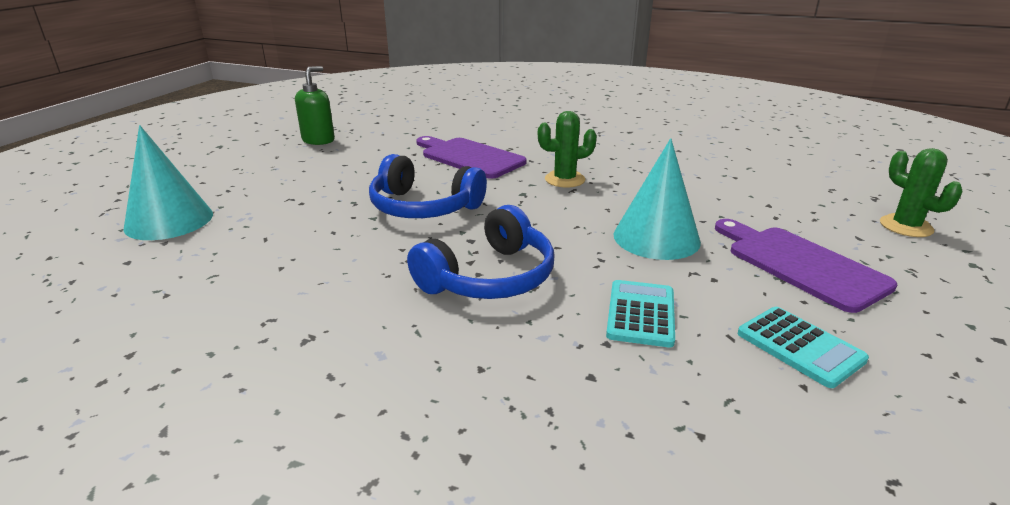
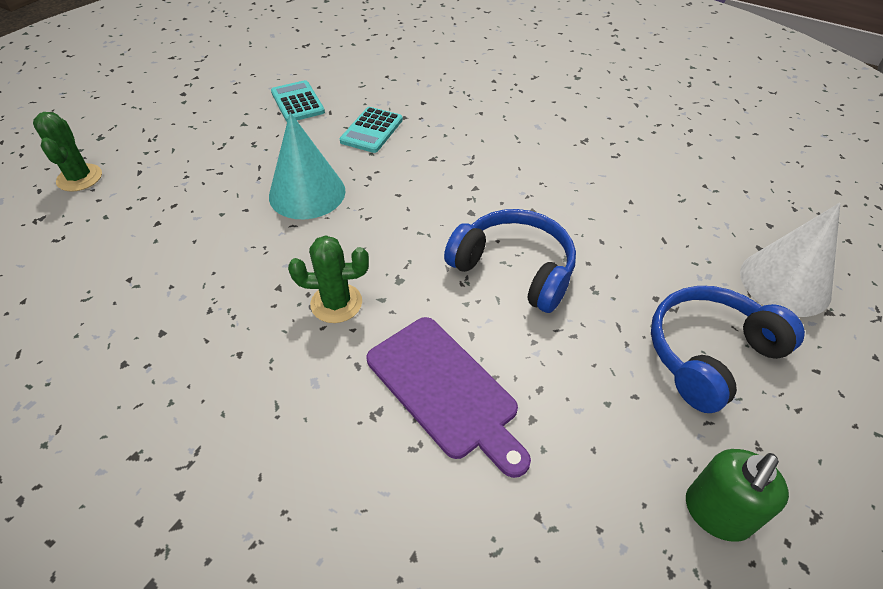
camera: 170 degrees left, 20 degrees up
turquoise cone [123,125,213,240] -> white cone [740,203,840,317]
blue headphones [407,205,555,299] -> blue headphones moved to [651,286,805,413]
purple cutting board [715,219,897,313] -> none

